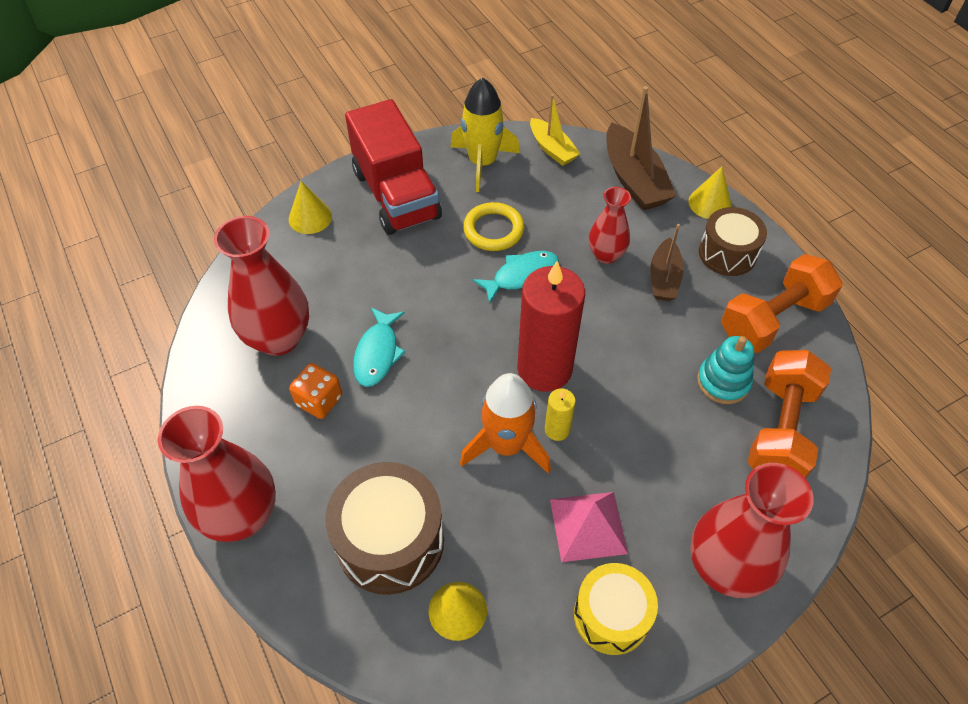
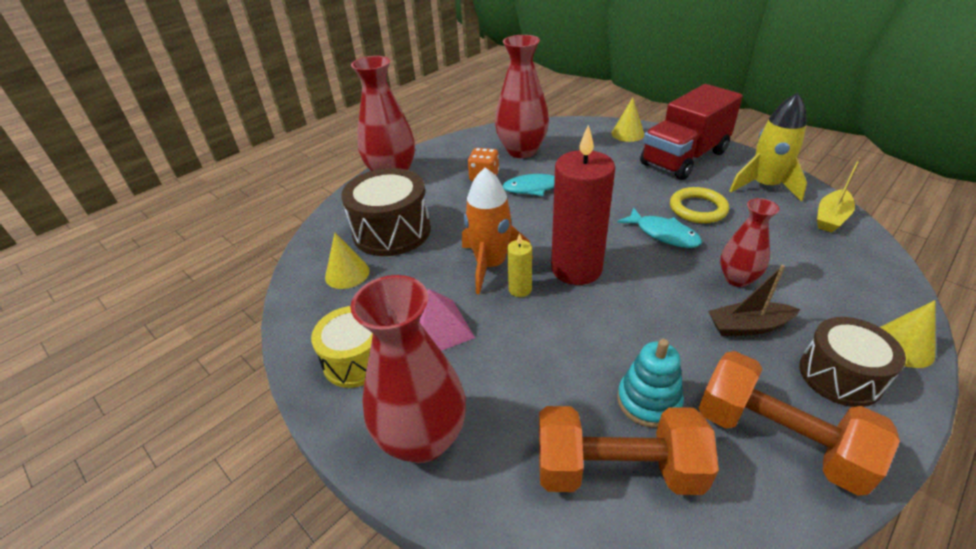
camera: 75 degrees right, 15 degrees down
brown boat [606,86,676,210] -> none

